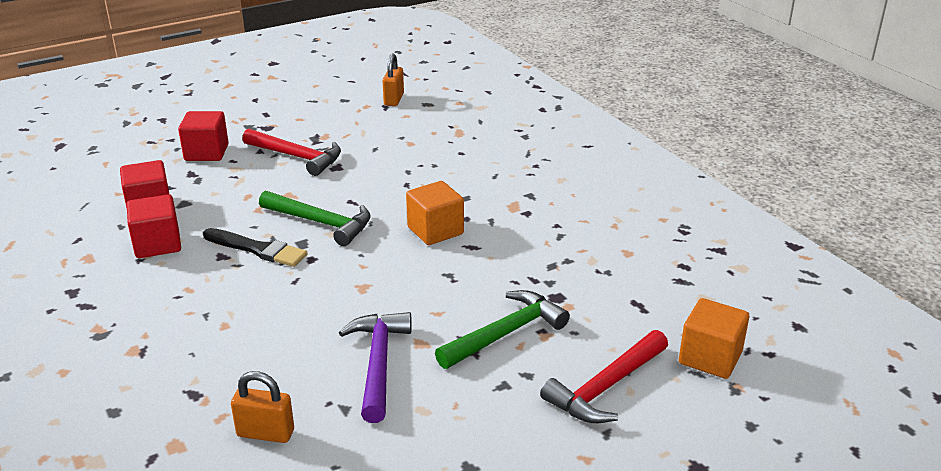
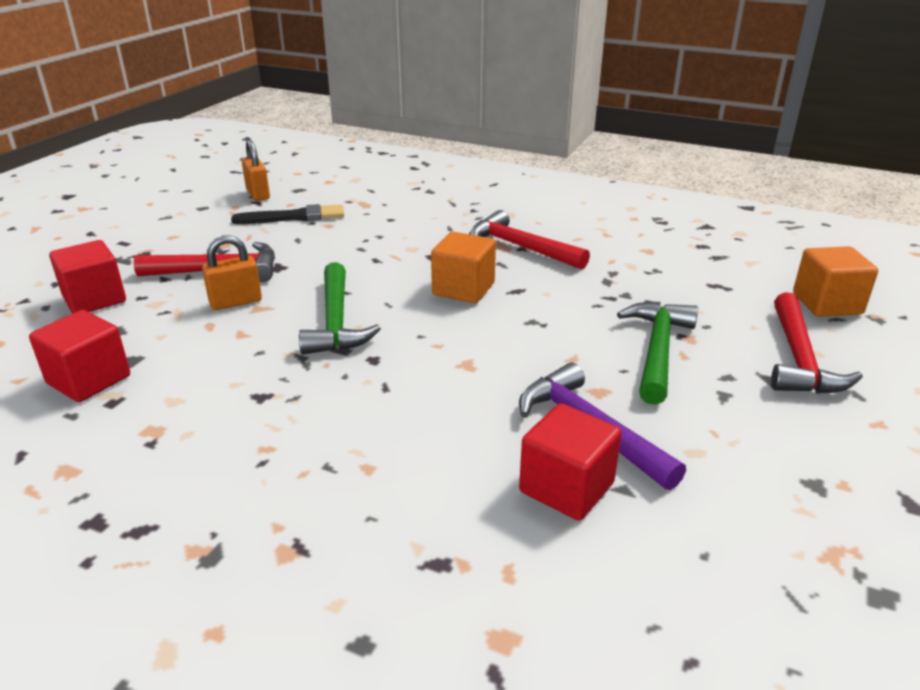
camera: 35 degrees left, 0 degrees up
red cube [127,194,181,258] -> red cube moved to [519,403,622,521]
black brush [203,228,307,267] -> black brush moved to [231,204,344,224]
orange padlock [231,371,294,443] -> orange padlock moved to [202,235,262,310]
green hammer [259,191,371,246] -> green hammer turned 90 degrees clockwise [299,262,381,355]
none -> red hammer [469,210,590,270]

